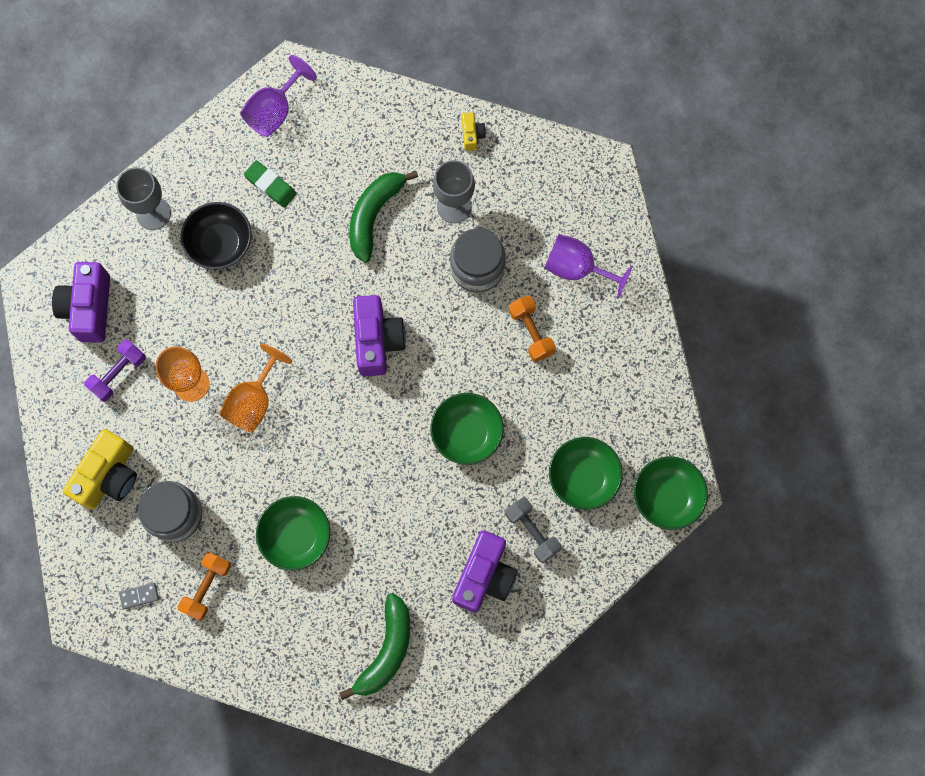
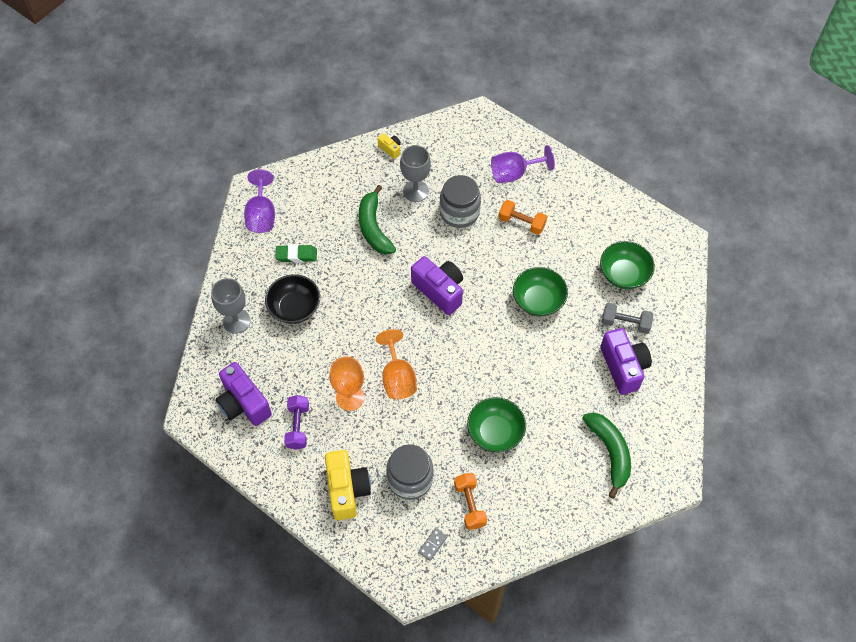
camera: 40 degrees left, 15 degrees down
green bowl [634,456,708,530] -> none

